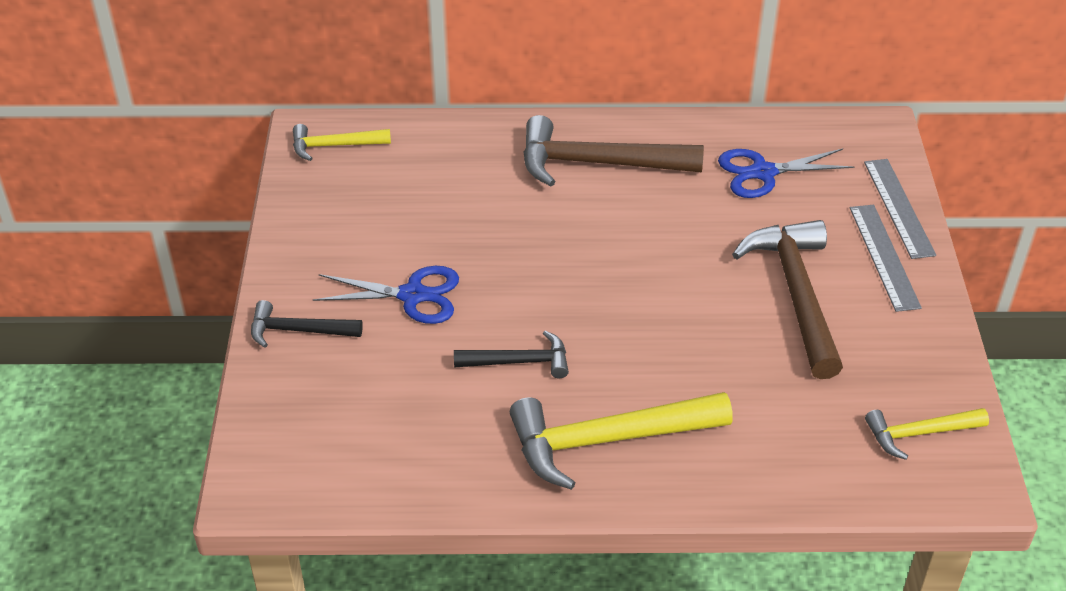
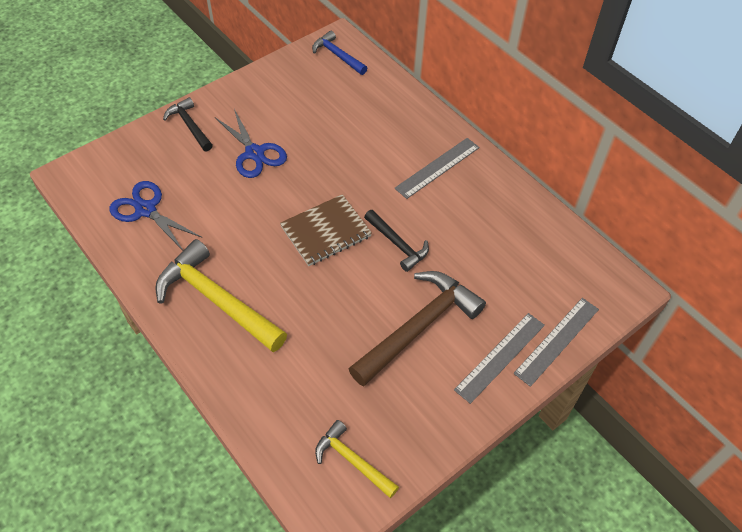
camera: 50 degrees right, 10 degrees up
yellow hammer [293,124,391,161] -> blue hammer [312,31,367,75]
black hammer [454,331,569,378] -> black hammer moved to [364,210,429,272]
brown hammer [523,115,704,186] -> grey ruler [394,138,480,199]
blue scissors [718,148,854,198] -> blue scissors moved to [109,181,202,250]
none -> brown notebook [280,194,372,266]

